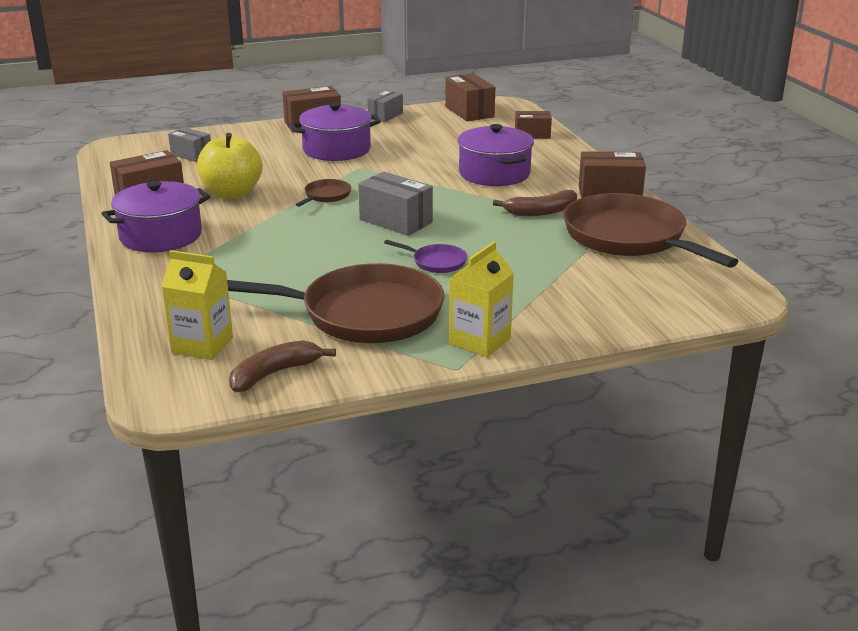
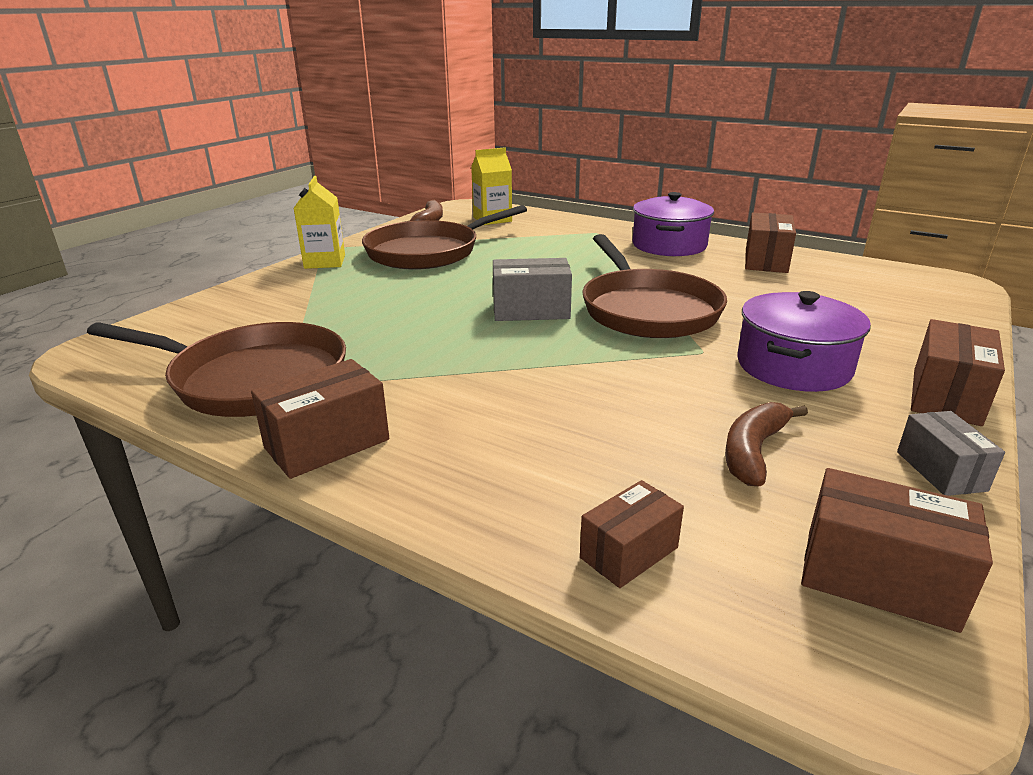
camera: 140 degrees right, 0 degrees up
grey box [168,127,211,162] -> none
yellow apple [197,133,262,199] -> none
brown pan [296,179,351,207] -> brown pan [582,234,727,338], size x2.38
purple pan [384,240,467,273] -> none
purple pot [458,124,534,186] -> none
brown banana [493,190,577,216] -> brown banana moved to [725,402,808,486]

